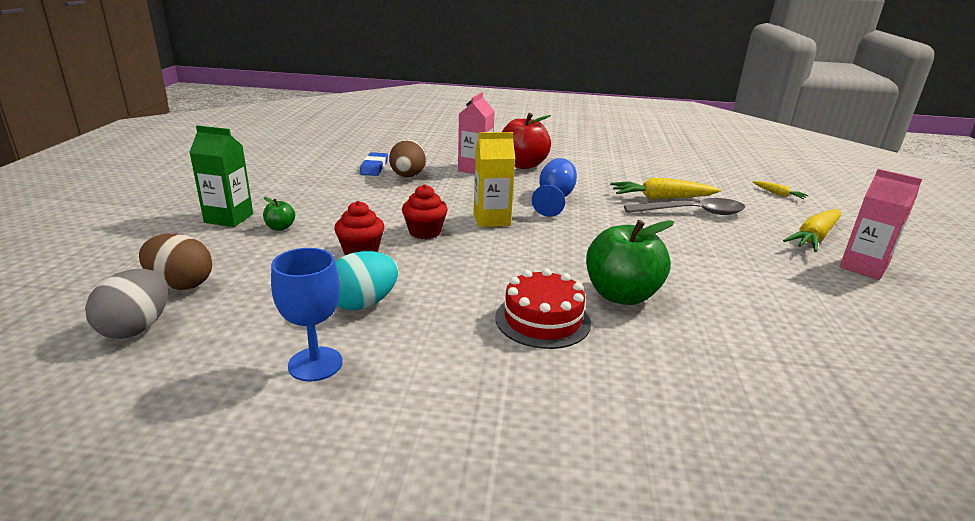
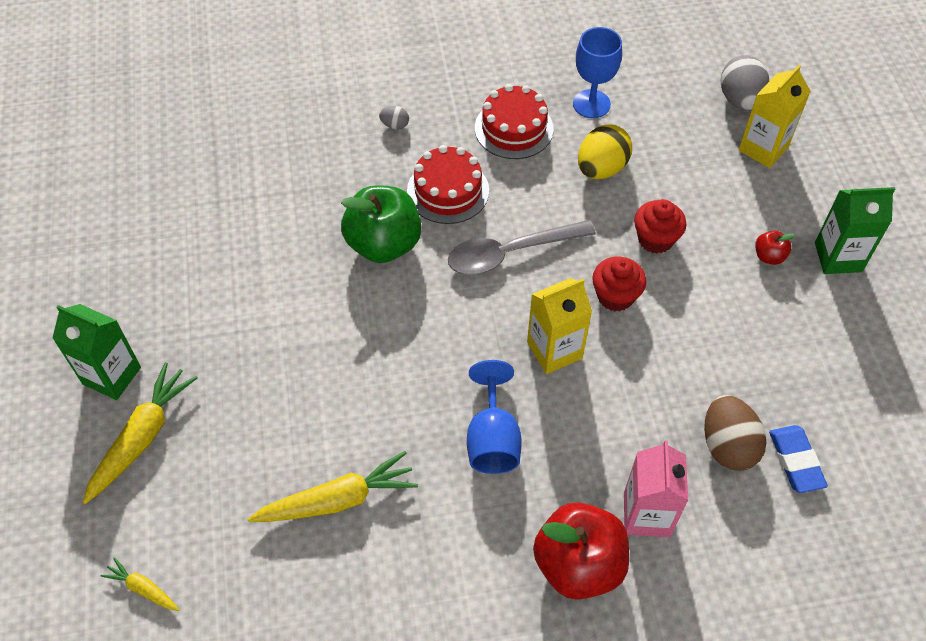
camera: 165 degrees right, 30 degrees up
brown egg [139,233,212,290] -> yellow carton [739,65,811,168]
green apple [263,197,295,231] -> red apple [755,231,795,265]
turquoise egg [335,251,398,311] -> yellow egg [578,124,632,179]
grey spoon [624,198,745,215] -> grey spoon moved to [448,220,596,275]
pink carton [839,169,922,280] -> green carton [52,304,141,400]
none -> grey egg [379,106,409,129]
none -> red cake [475,84,554,159]

